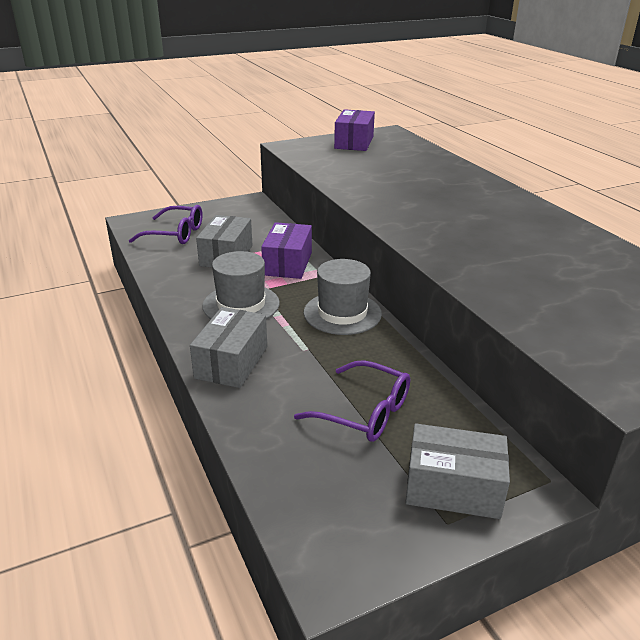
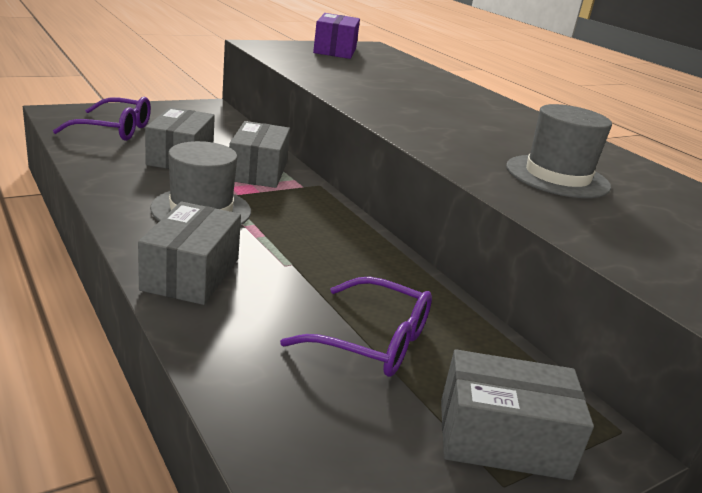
camera: 10 degrees left, 5 degrees down
purple box [261,222,312,279] -> grey box [229,121,290,188]
grey hat [304,259,382,335] -> grey hat moved to [506,104,612,198]

